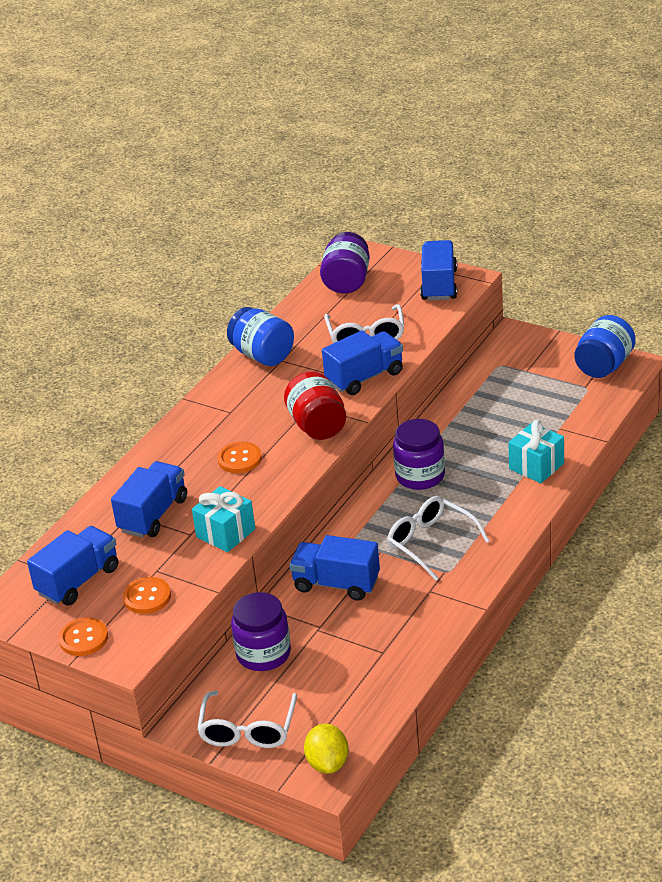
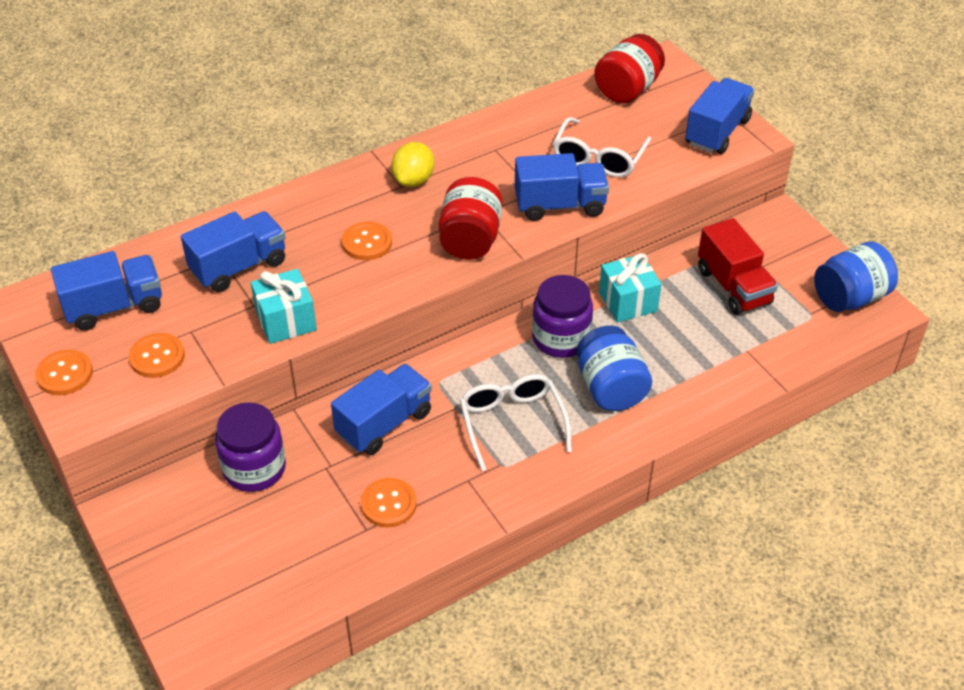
camera: 25 degrees right, 10 degrees up
white glasses [197,691,297,748] -> none
blue jar [227,307,294,366] -> blue jar moved to [577,325,652,411]
blue truck [289,535,380,601] -> blue truck turned 90 degrees clockwise [331,364,432,455]
yellow lemon [304,724,349,774] -> yellow lemon moved to [391,142,434,187]
purple jar [320,232,370,294] -> red jar [594,34,665,104]
turquoise gift [508,420,564,483] -> turquoise gift moved to [599,253,662,322]
none -> orange button [361,478,417,528]
none -> red truck [698,218,778,315]

